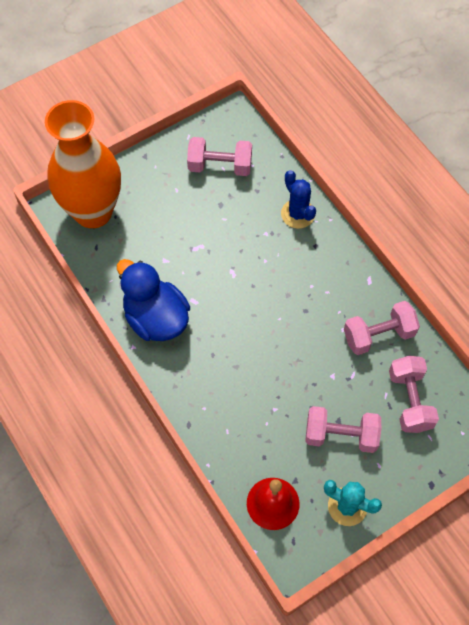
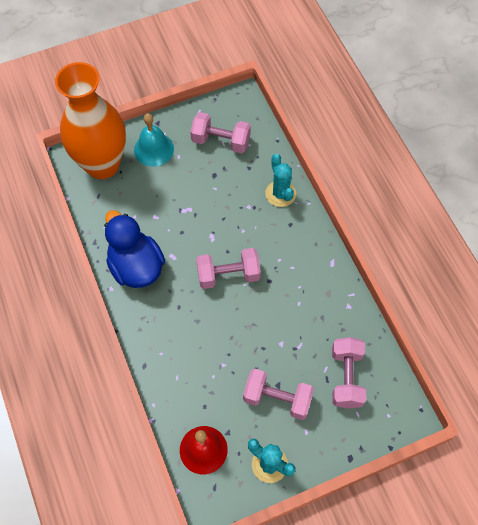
camera: 10 degrees right, 0 degrees up
blue cactus [281,170,316,229] -> turquoise cactus [265,154,296,207]
pink dumbbell [344,301,420,355] -> pink dumbbell moved to [196,248,261,289]
none -> turquoise bell [134,113,174,167]

